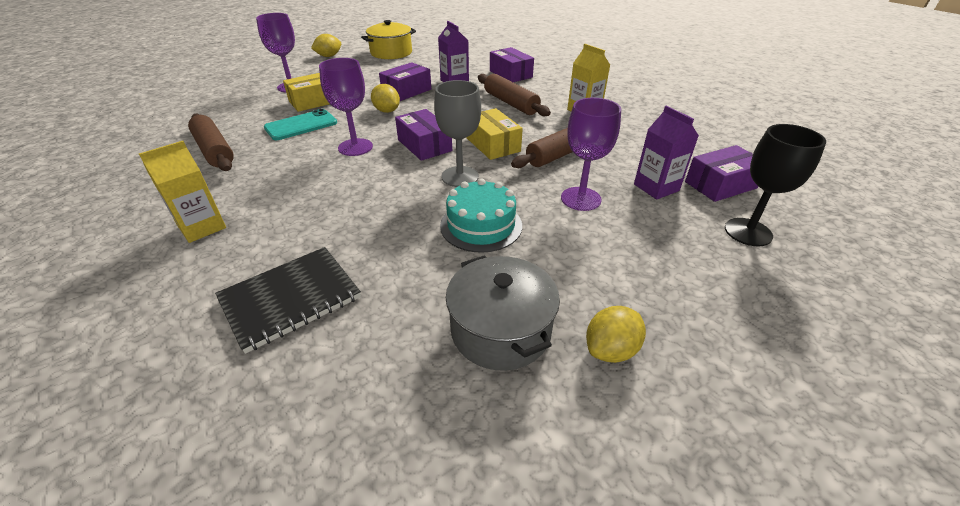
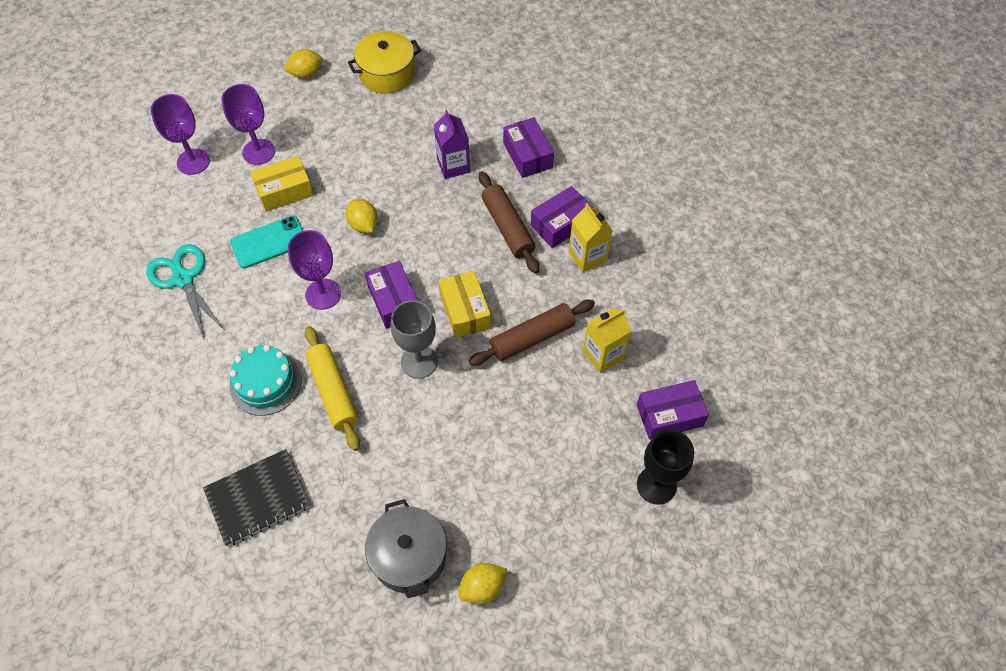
camera: 10 degrees right, 20 degrees up
yellow carton [139,141,226,243] -> yellow carton moved to [583,308,632,373]
brown rolling pin [188,114,234,171] -> turquoise scissors [146,244,225,339]
purple box [379,62,431,101] -> purple box moved to [531,186,593,248]
turquoise cake [440,179,522,253] -> turquoise cake moved to [230,345,302,416]
purple goblet [561,98,621,211] -> purple goblet moved to [150,94,210,175]
purple carton [634,106,699,199] -> none
none -> yellow rolling pin [305,326,360,451]

